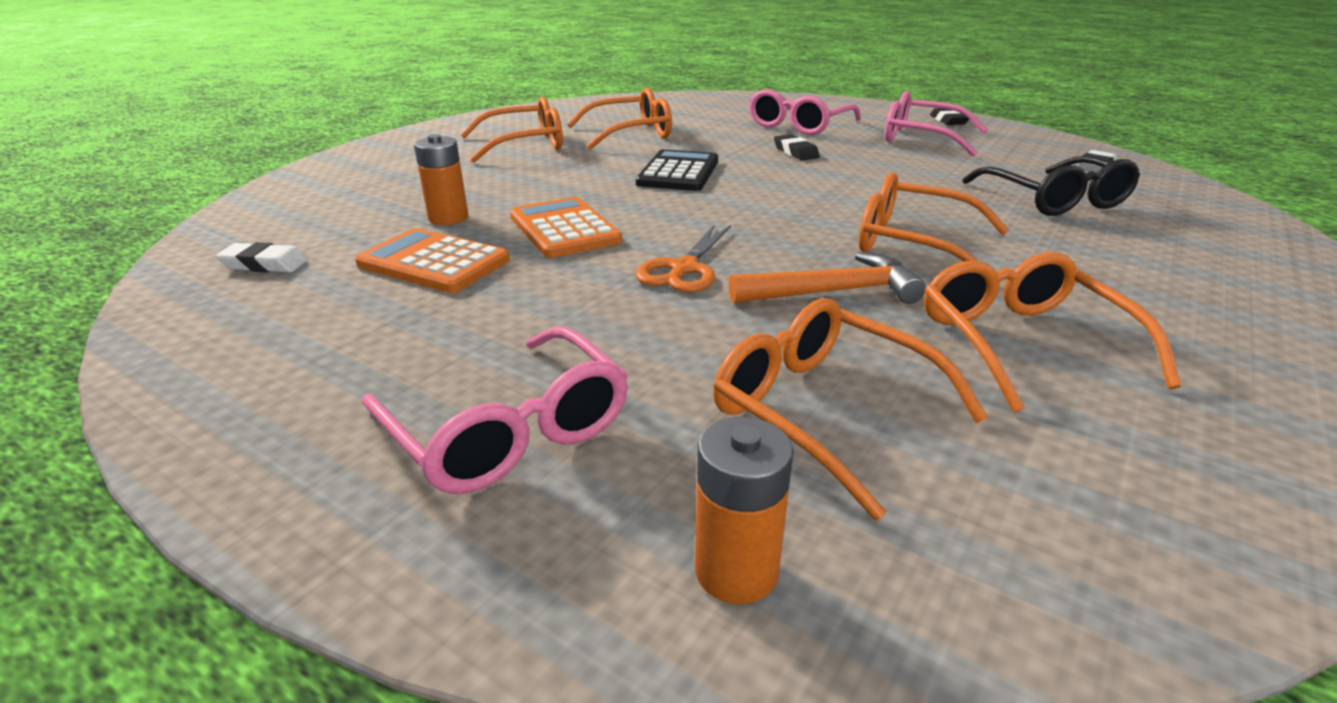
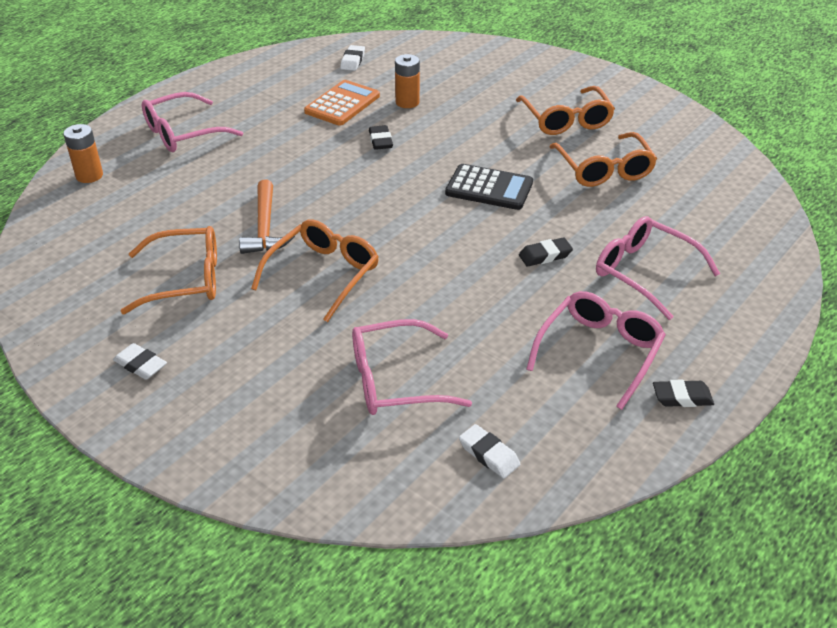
camera: 95 degrees right, 10 degrees up
orange calculator [510,197,622,258] -> black eraser [369,125,393,150]
orange scissors [636,224,731,292] -> none
orange glasses [713,298,989,521] -> none
black glasses [962,156,1140,216] -> pink glasses [352,319,472,415]
none -> white eraser [113,343,167,380]

